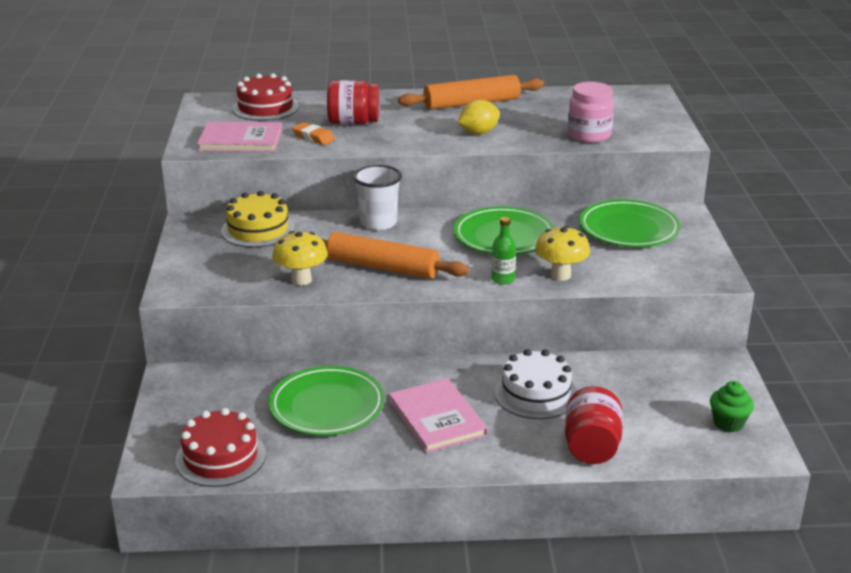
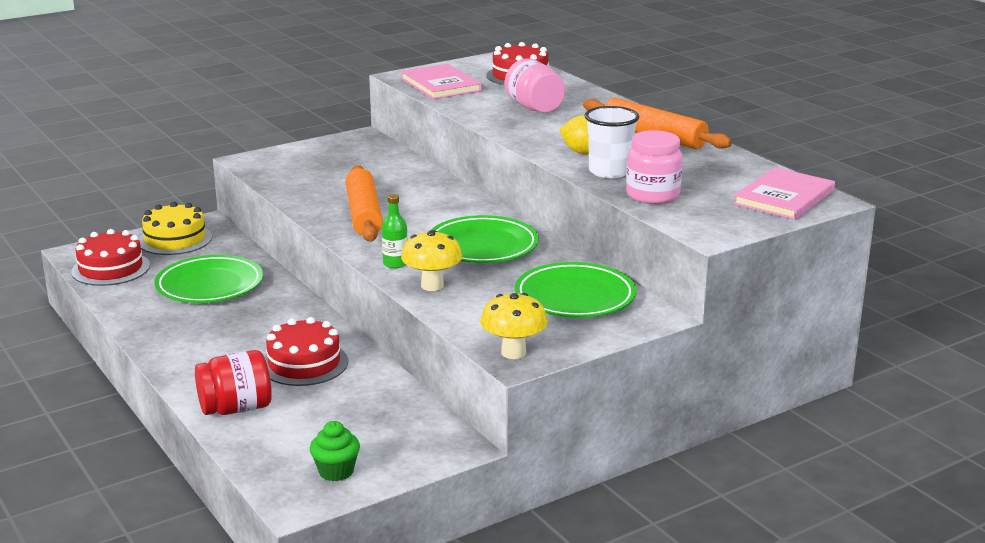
camera: 60 degrees right, 5 degrees down
yellow cake [221,191,295,248] -> yellow cake moved to [139,202,212,255]
yellow mushroom [272,231,328,286] -> yellow mushroom moved to [480,293,548,359]
orange eraser [292,122,335,145] -> none
red jar [327,80,379,125] -> pink jar [505,58,565,113]
white cup [353,165,402,230] -> white cup moved to [584,106,639,178]
pink book [389,378,488,453] -> pink book moved to [733,167,835,220]
white cake [495,349,577,419] -> red cake [264,317,348,386]

